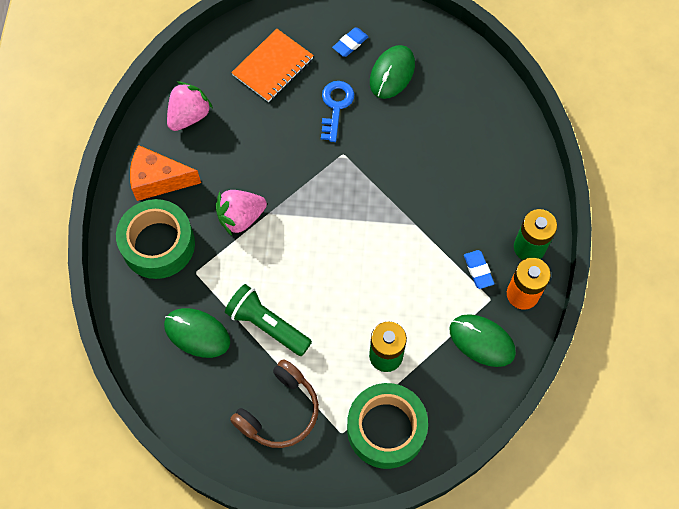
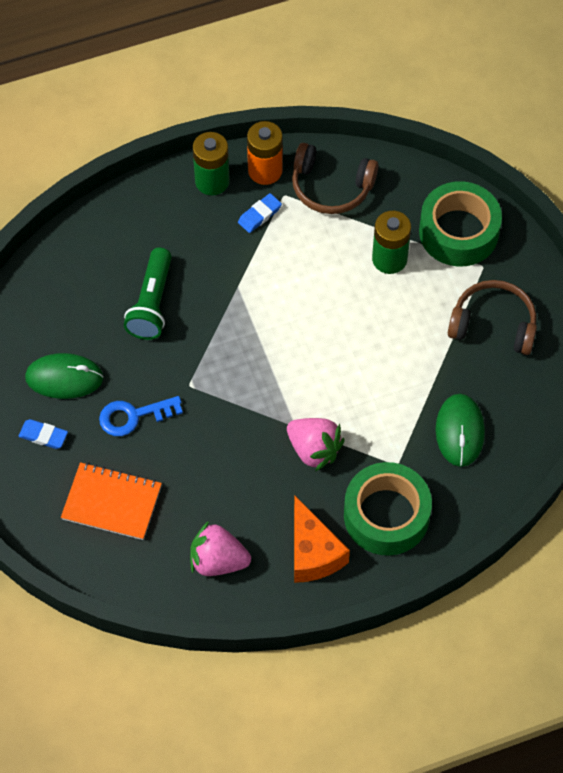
camera: 115 degrees left, 5 degrees down
green flashlight [225,284,312,356] -> green flashlight moved to [124,247,172,340]
green mouse [449,314,516,367] -> brown headphones [292,143,378,214]

